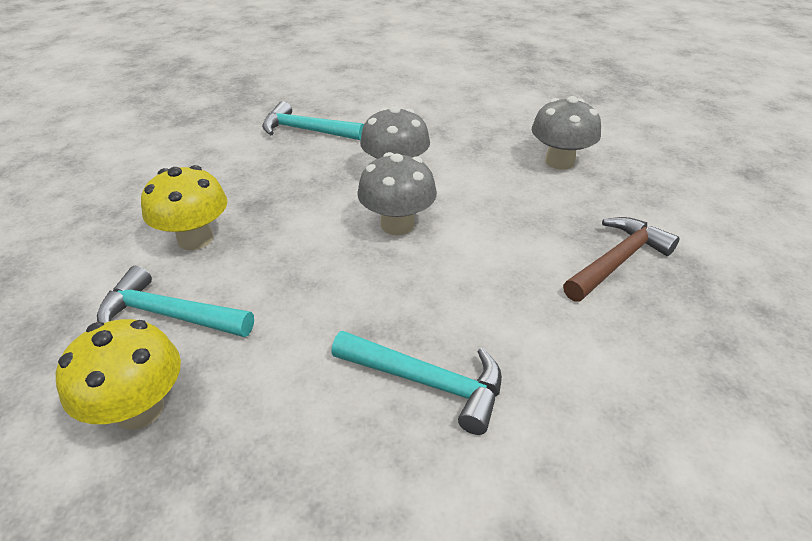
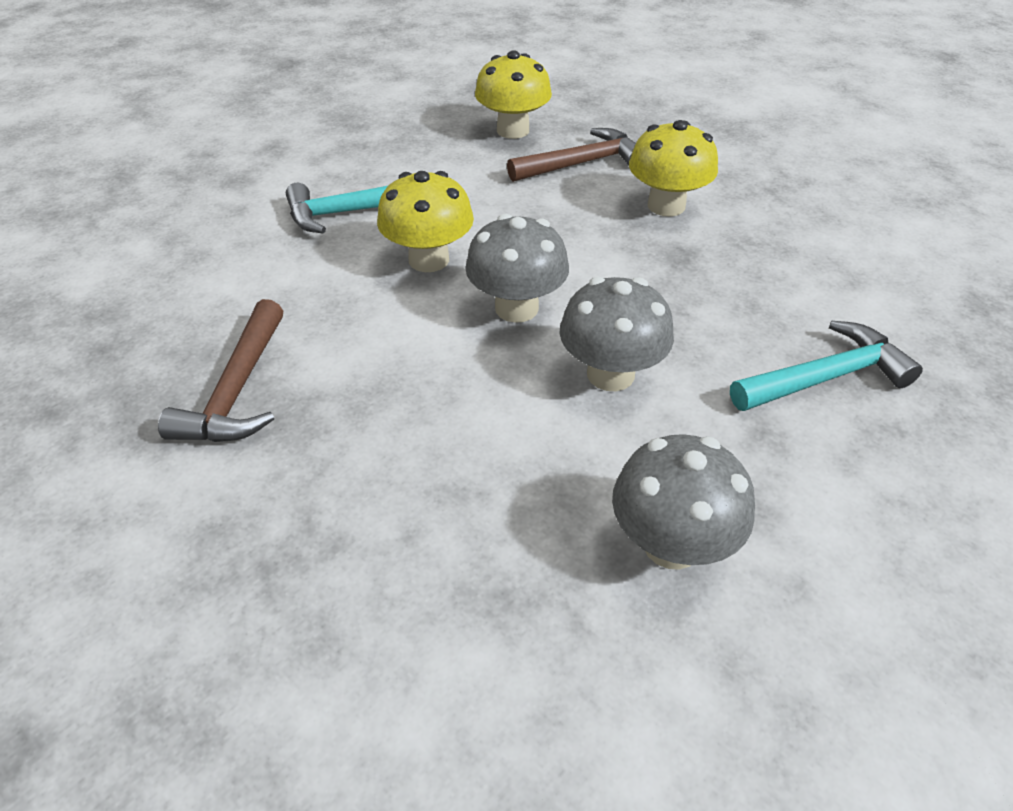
camera: 140 degrees right, 5 degrees up
turquoise hammer [97,266,254,337] -> brown hammer [507,128,636,182]
grey mushroom [532,96,601,170] -> grey mushroom moved to [612,434,755,570]
none -> yellow mushroom [377,171,474,272]

